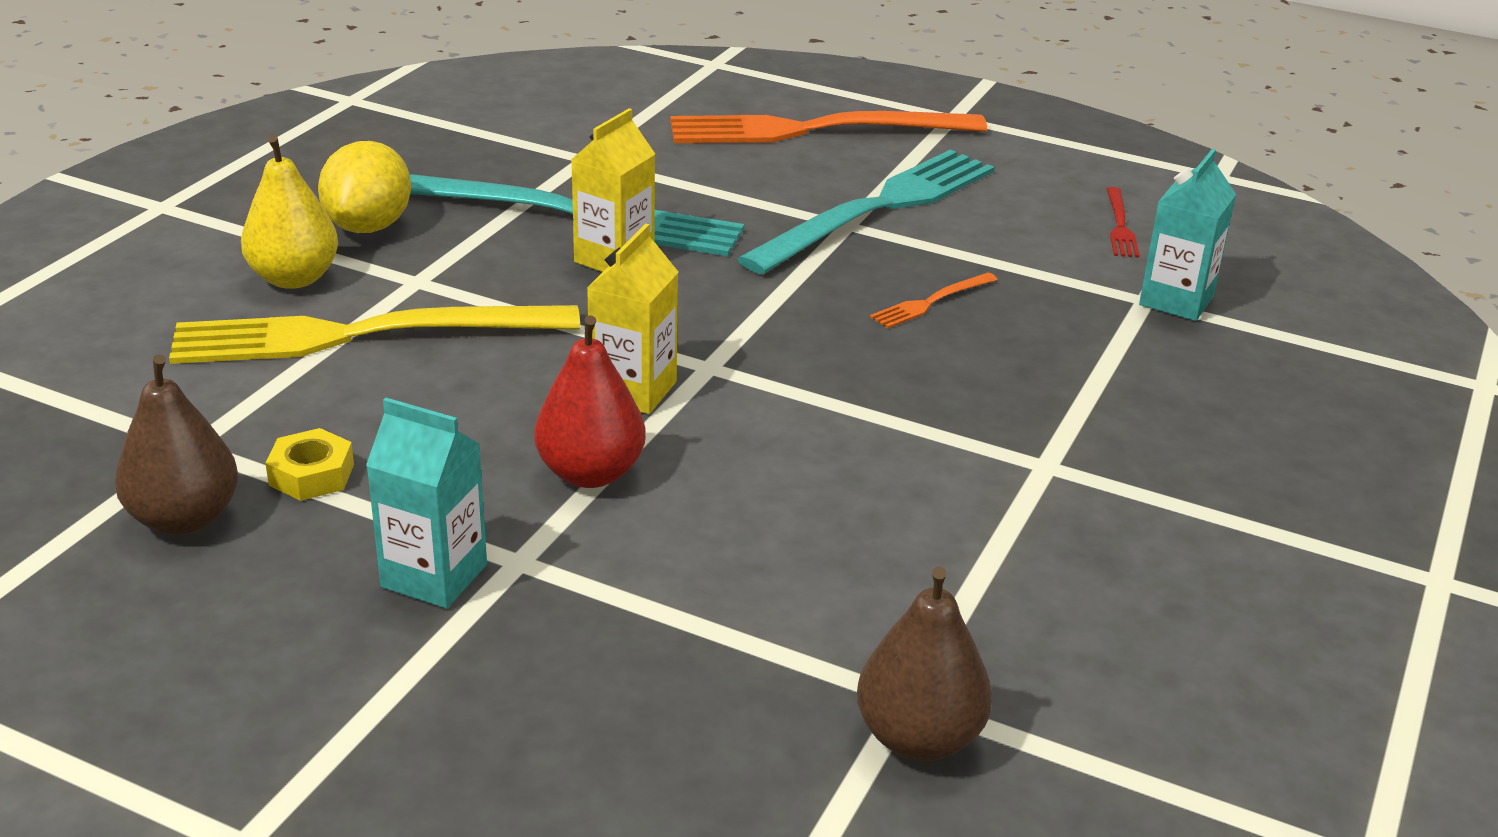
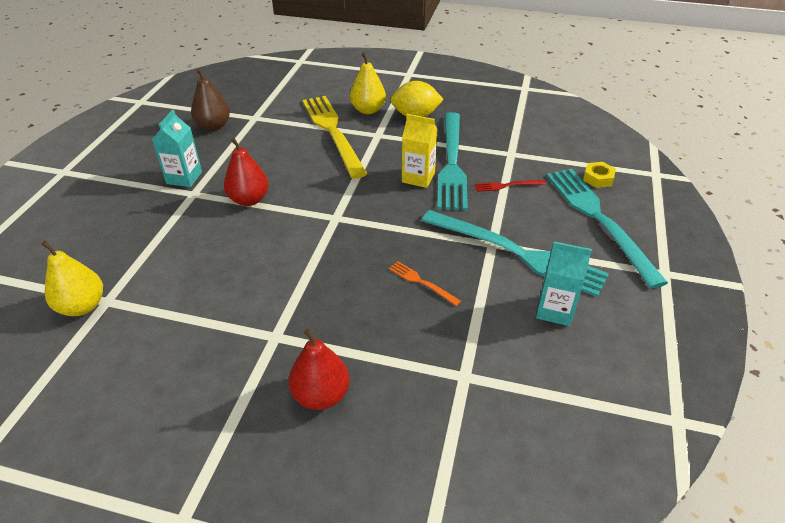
camera: 80 degrees right, 10 degrees up
yellow nut [265,428,354,501] -> yellow nut moved to [583,162,616,188]
yellow carton [587,224,678,414] -> none
orange fork [670,111,987,143] -> turquoise fork [547,169,668,289]
brown pear [857,566,993,761] -> yellow pear [41,240,103,316]
red fork [1107,187,1139,258] -> red fork moved to [475,180,545,192]
turquoise carton [1139,149,1236,321] -> turquoise carton moved to [536,242,592,326]
none -> red pear [289,329,350,410]

